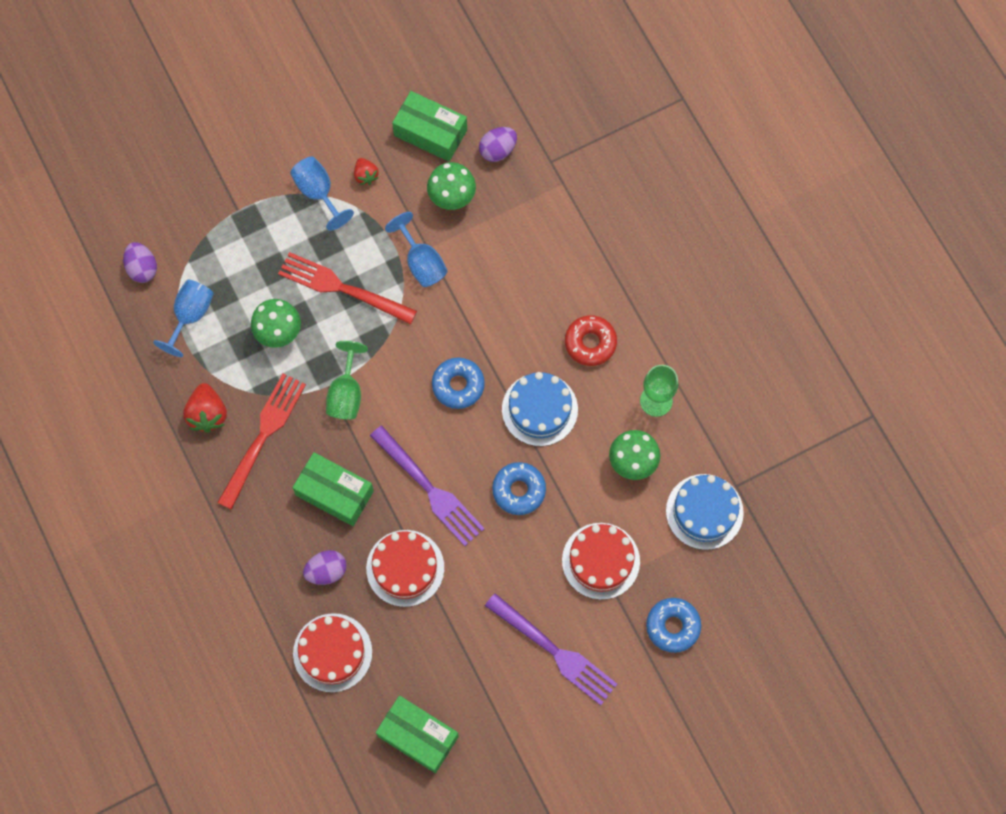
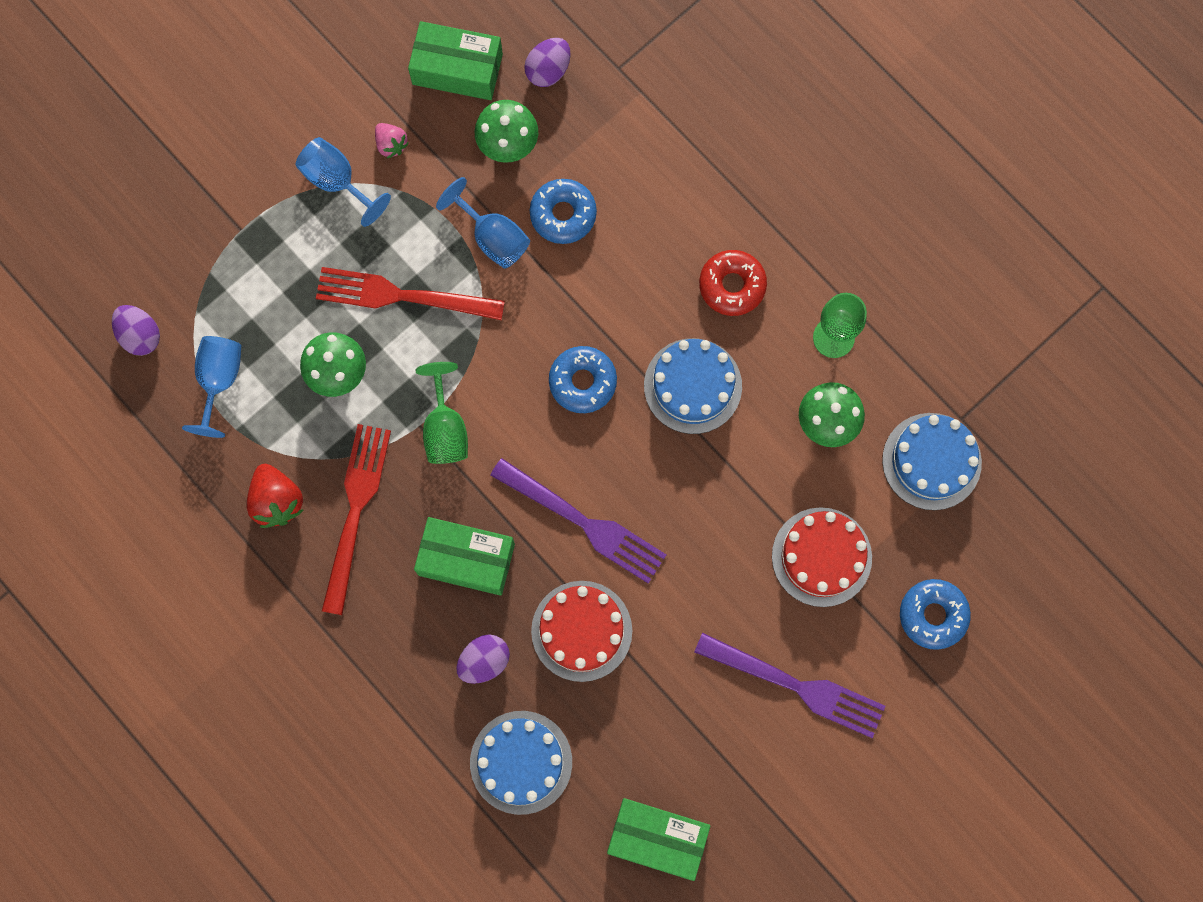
camera: 15 degrees left, 5 degrees up
red cake [293,613,372,693] -> blue cake [470,711,572,815]
red strawberry [354,158,379,185] -> pink strawberry [375,123,409,158]
blue donut [492,462,546,515] -> blue donut moved to [530,179,597,244]

